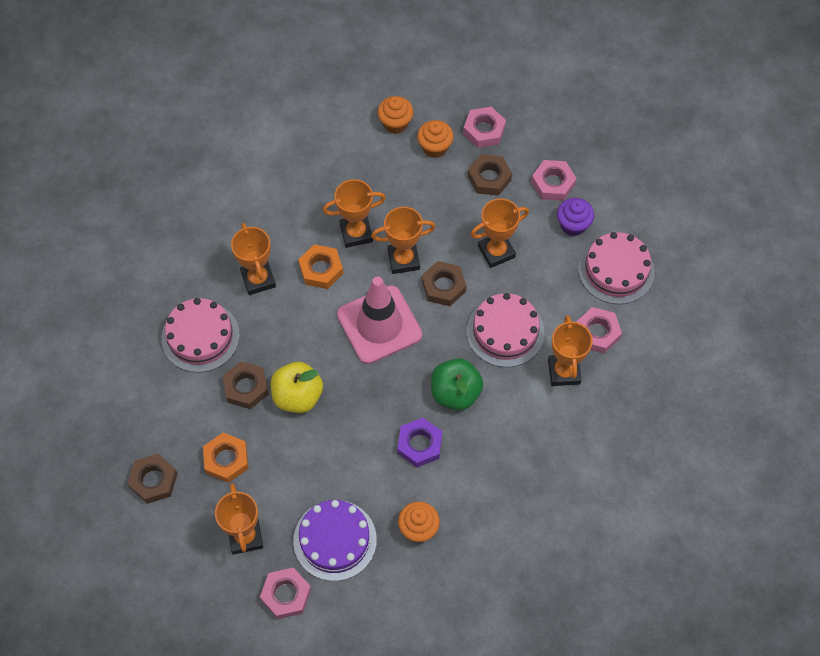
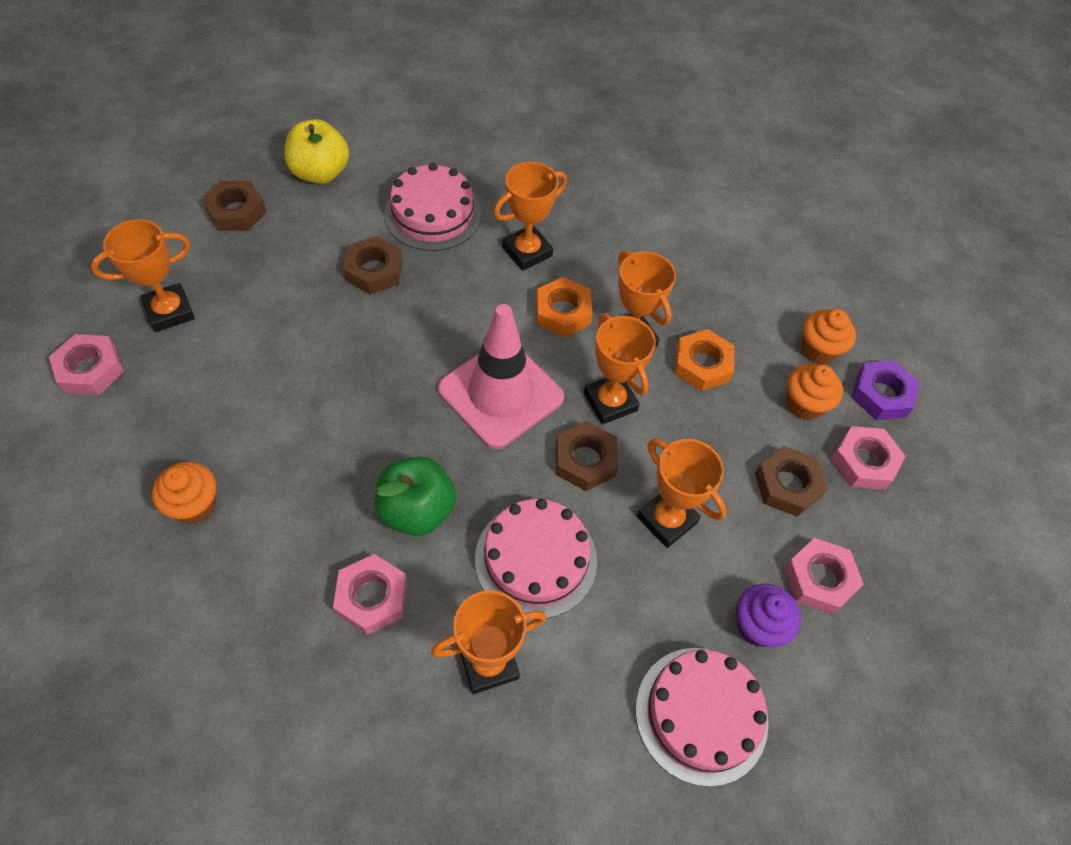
camera: 70 degrees right, 5 degrees down
orange nut [203,432,249,483] -> orange nut moved to [674,329,735,391]
yellow apple [271,362,323,413] -> yellow apple moved to [284,119,349,184]
purple cake [293,500,377,581] -> none
purple nut [398,418,442,467] -> purple nut moved to [851,361,920,420]
pink nut [576,307,622,354] -> pink nut moved to [333,554,407,635]

